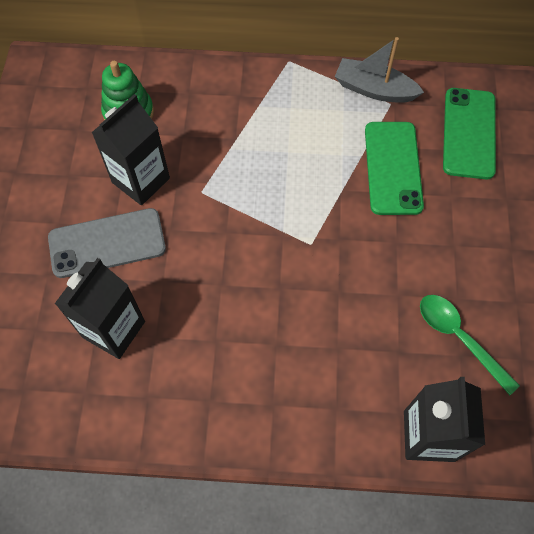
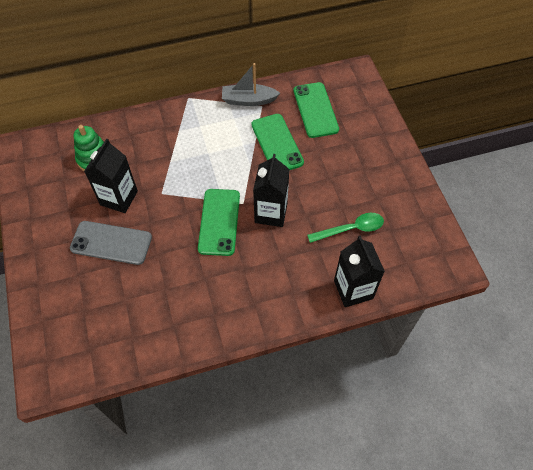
camera: 20 degrees left, 5 degrees down
grey phone [48,208,166,278] -> grey phone turned 45 degrees clockwise [70,221,152,265]
black carton [55,258,145,359] -> black carton moved to [253,154,289,227]
green spoon [420,295,520,395] -> green spoon turned 135 degrees clockwise [307,213,384,243]
none -> green phone [198,189,240,256]

